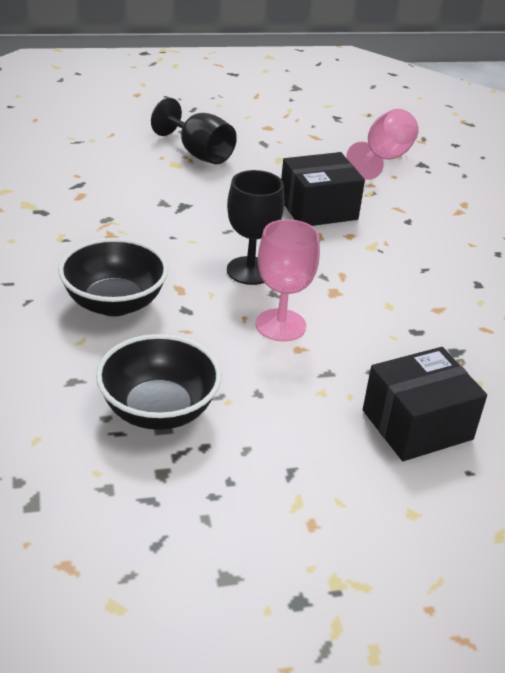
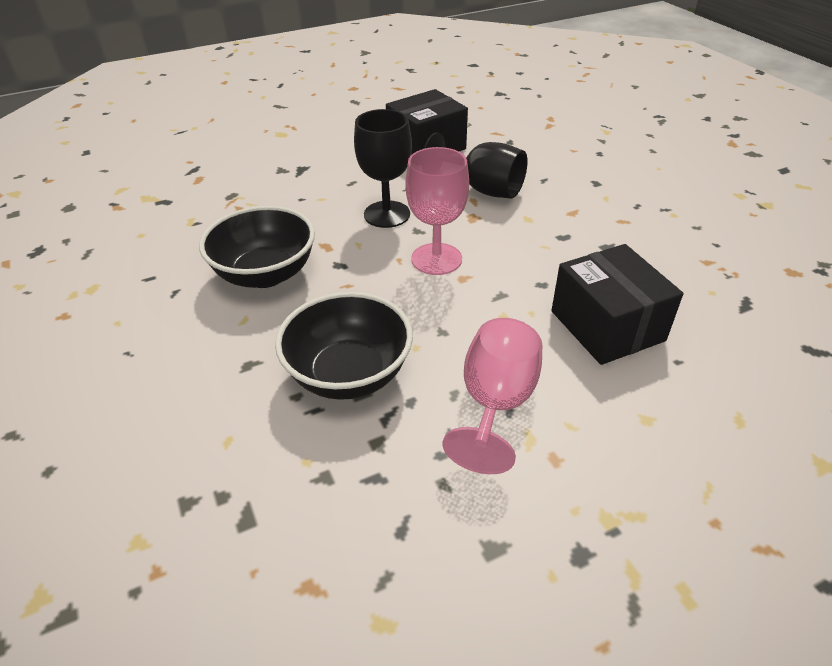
camera: 10 degrees left, 5 degrees up
black goblet [151,98,237,164] -> black goblet moved to [424,133,528,198]
pink goblet [346,109,419,180] -> pink goblet moved to [443,318,542,474]
black box [363,347,487,461] -> black box turned 75 degrees counterclockwise [551,244,683,365]

